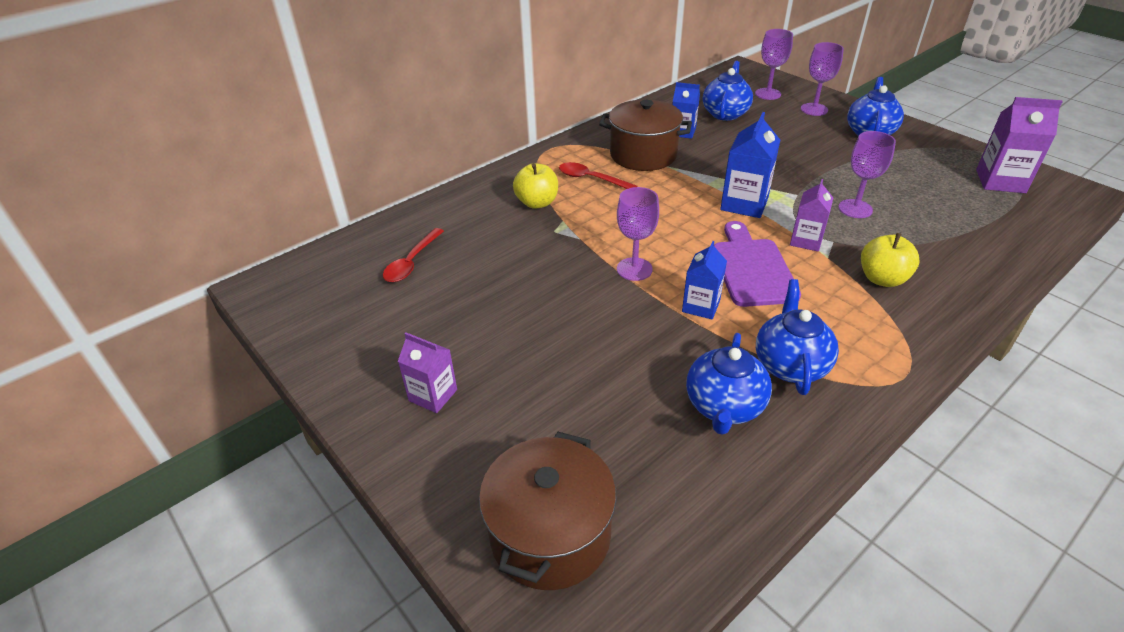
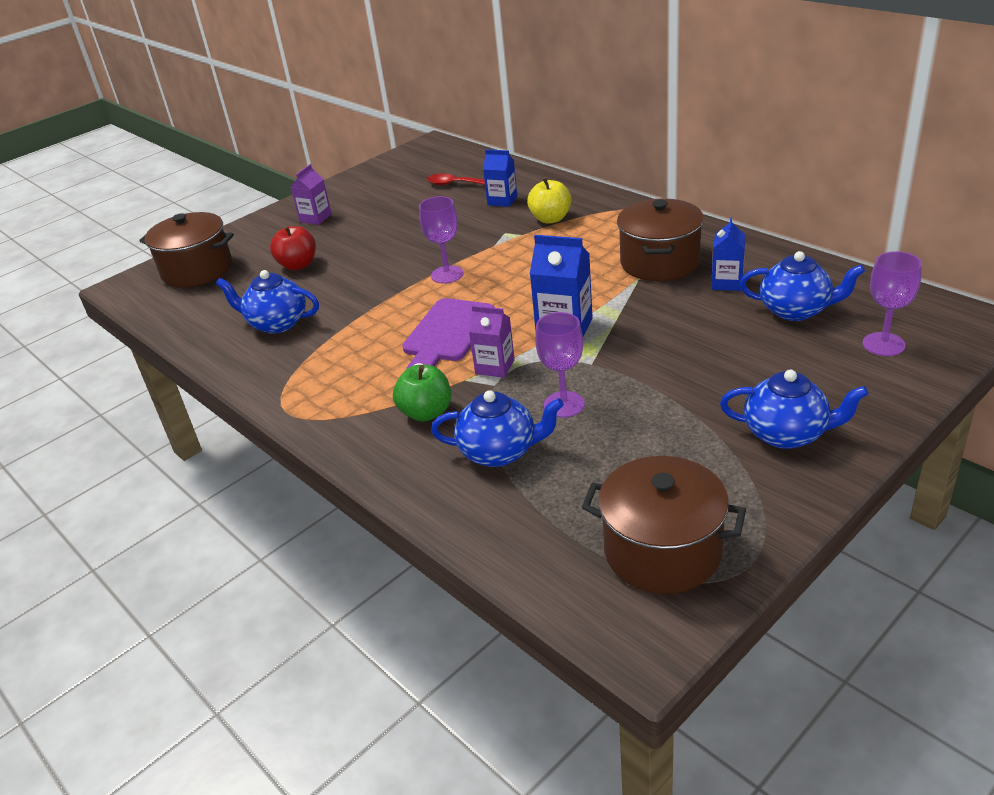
camera: 90 degrees right, 5 degrees down
red spoon [559,162,638,189] -> none
blue carton [682,241,727,320] -> blue carton moved to [483,150,517,207]
purple cutting board [714,221,801,307] -> purple cutting board turned 120 degrees clockwise [402,298,495,369]
blue teapot [756,279,839,395] -> blue teapot moved to [431,390,564,467]
purple goblet [801,42,844,116] -> none
yellow apple [861,233,920,287] -> green apple [393,365,451,422]
purple carton [976,97,1063,193] -> brown pot [582,456,746,594]
none -> red apple [270,225,316,270]

